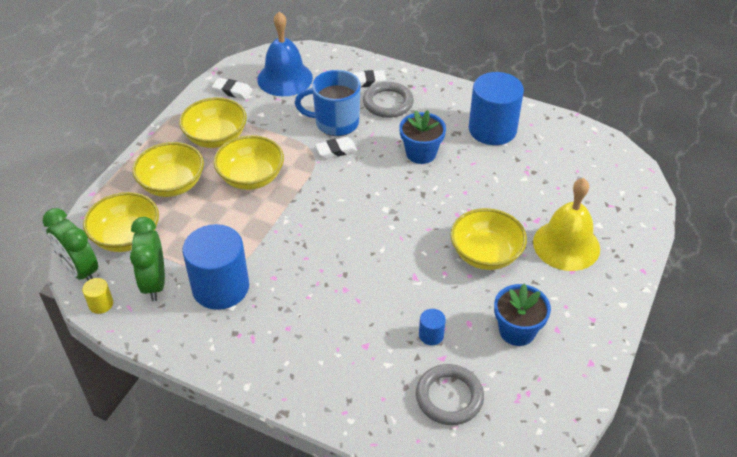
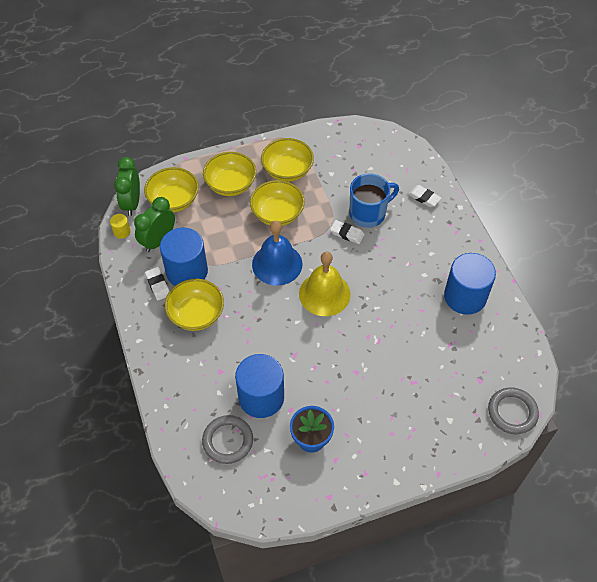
camera: 45 degrees right, 10 degrees up
white eraser [212,78,252,99] -> white eraser moved to [145,267,170,301]
blue bell [257,12,313,96] -> blue bell moved to [252,221,302,286]
blue mug [295,70,361,136] -> blue mug turned 105 degrees clockwise [349,173,399,228]
grey ring [363,82,414,118] -> grey ring moved to [488,387,539,434]
blue flower pot [399,110,446,164] -> none
blue cylinder [419,309,446,345] -> blue cylinder [235,354,284,418], size x2.37
yellow bowl [451,208,527,270] -> yellow bowl moved to [165,279,224,331]
yellow bell [533,178,600,271] -> yellow bell moved to [299,252,351,316]

